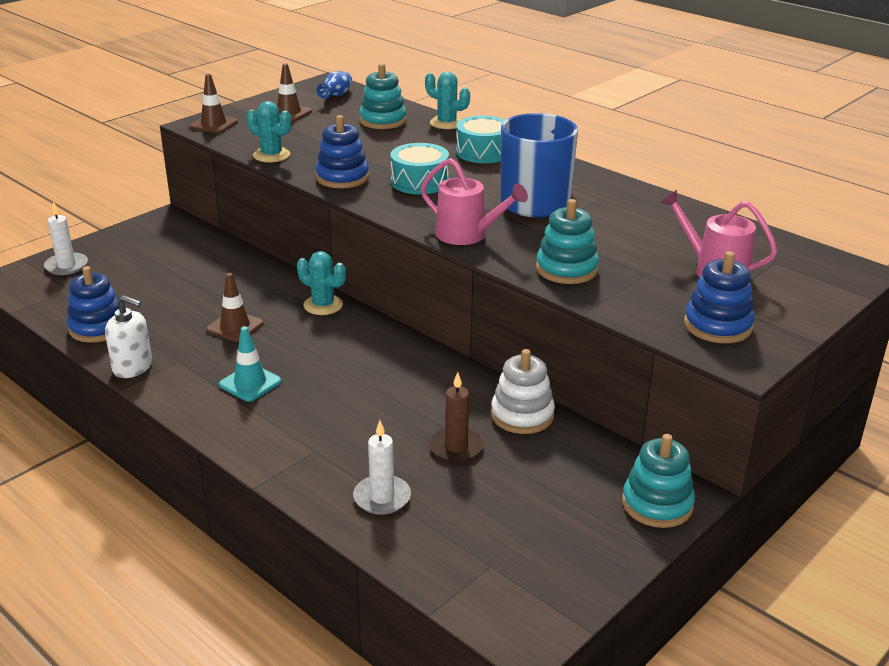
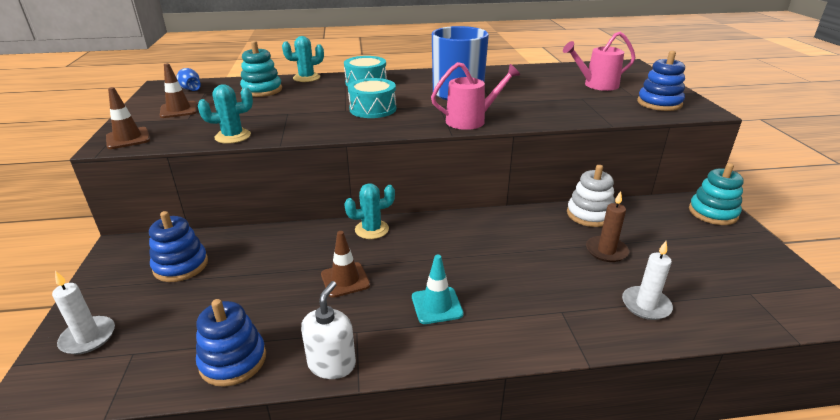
camera: 50 degrees left, 0 degrees up
white soap dispenser [105,295,152,378] -> white soap dispenser turned 45 degrees counterclockwise [301,281,356,379]
blue stacking toy [316,115,369,188] -> blue stacking toy moved to [149,211,208,282]
turquoise stacking toy [536,199,599,284] -> none

